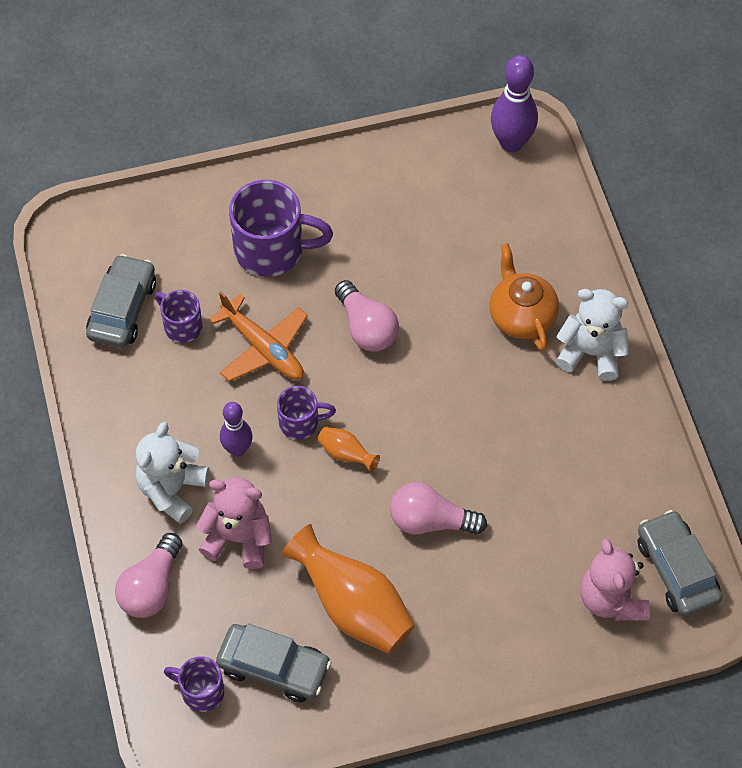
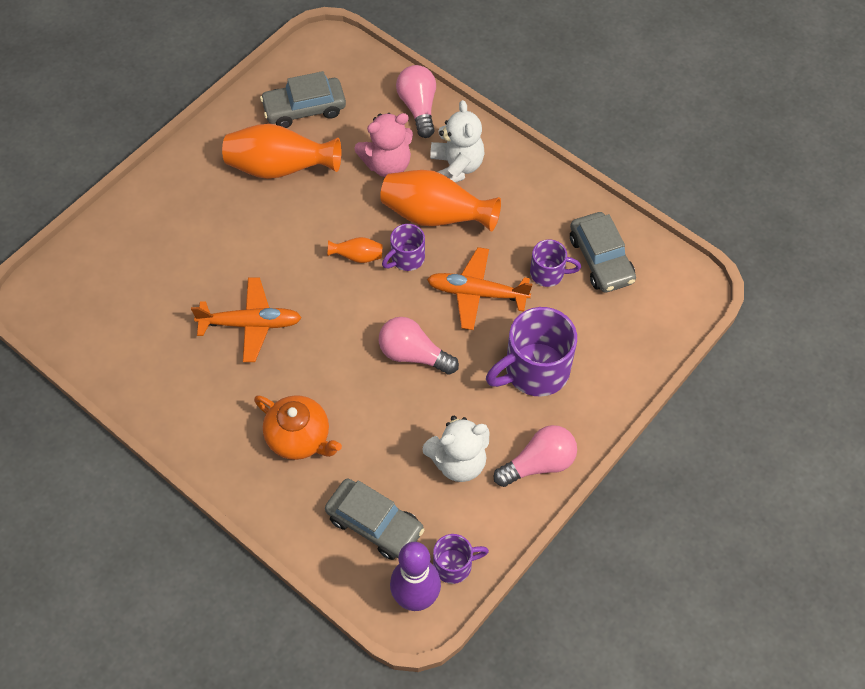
camera: 145 degrees right, 0 degrees up
purple mug [164,656,225,712] -> purple mug moved to [433,534,489,584]
purple bowling pin [220,402,253,457] -> orange vase [380,170,501,232]
pink light bulb [390,482,487,534] -> pink light bulb moved to [494,425,577,487]
white teddy bear [556,289,629,381] -> white teddy bear moved to [422,416,490,482]
pink teddy bear [580,539,650,621] -> none
grey car [638,510,722,617] -> grey car moved to [325,479,424,560]
none -> orange plane [191,277,302,362]

